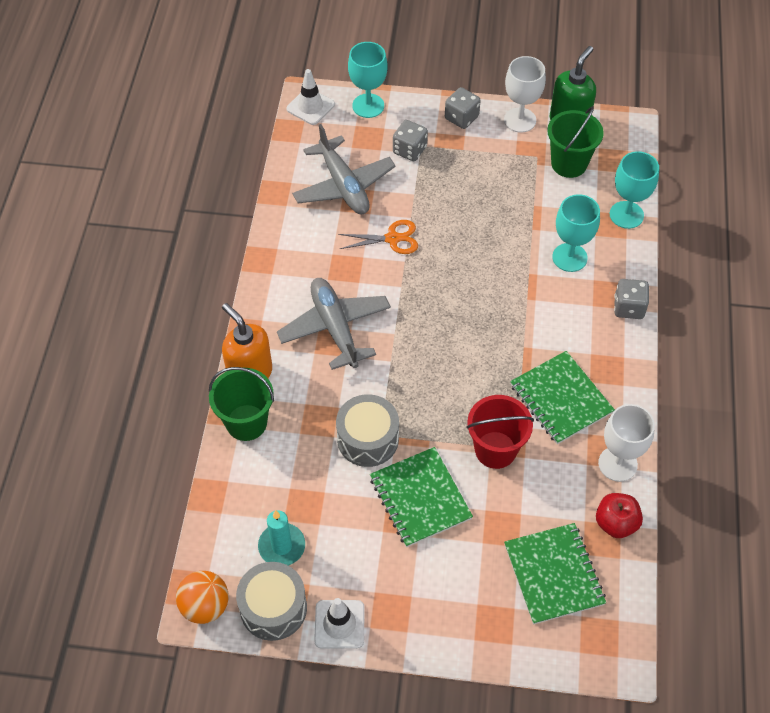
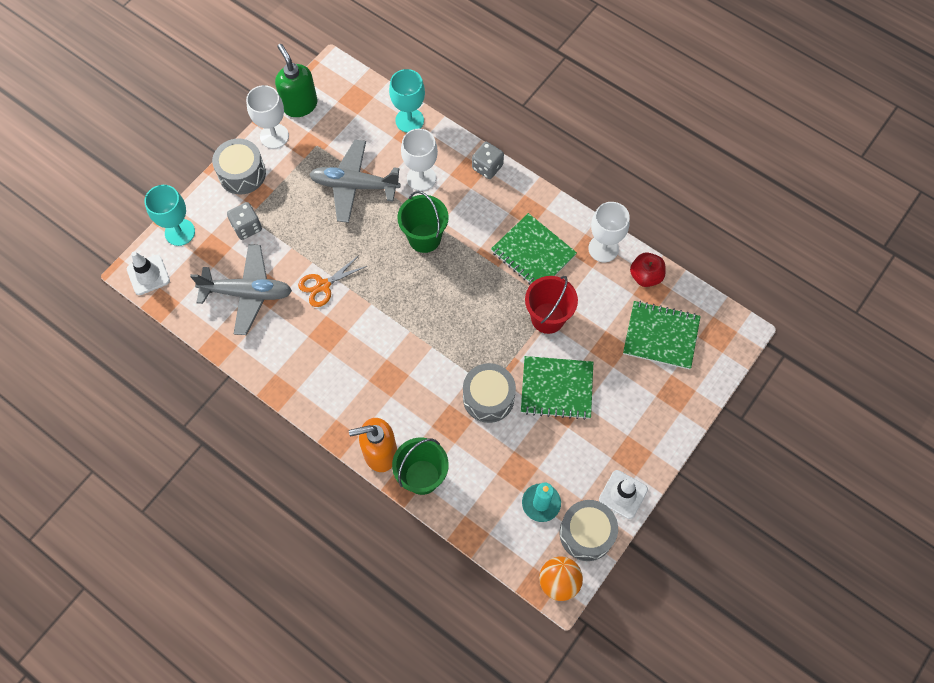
camera: 60 degrees left, 10 degrees up
grey plane [277,278,391,370] -> grey plane moved to [309,140,401,223]
orange scissors [338,220,418,254] -> orange scissors turned 150 degrees counterclockwise [298,255,367,307]
grey dice [445,87,481,129] -> grey drum [212,139,266,195]
green notebook [510,351,615,444] -> green notebook turned 45 degrees clockwise [491,213,577,285]
green bucket [547,106,604,178] -> green bucket moved to [397,191,449,253]
turquoise goblet [552,194,600,272] -> white goblet [401,129,438,191]

